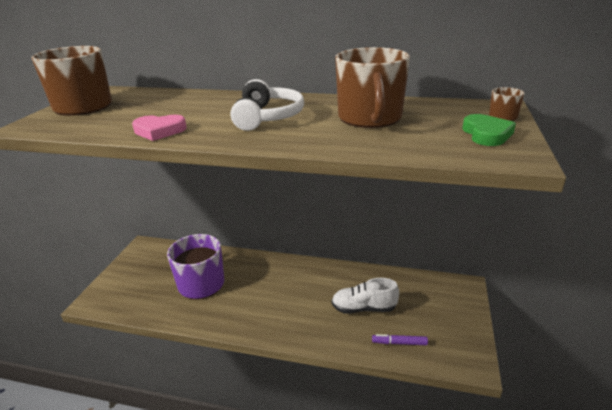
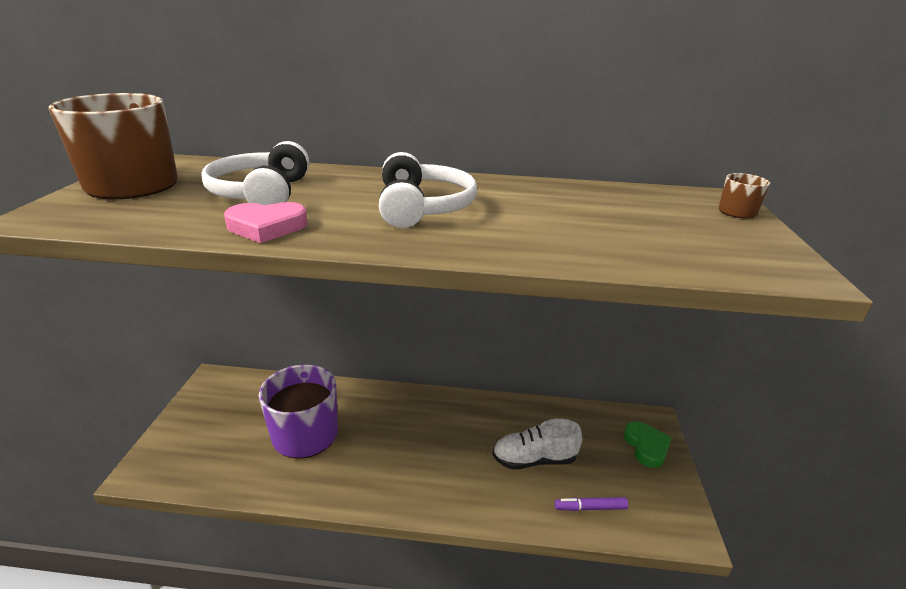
camera: 10 degrees left, 0 degrees up
brown mug [335,47,410,128] -> none
green heart [462,114,516,146] -> green heart moved to [624,422,672,468]
none -> white headphones [201,141,309,205]

